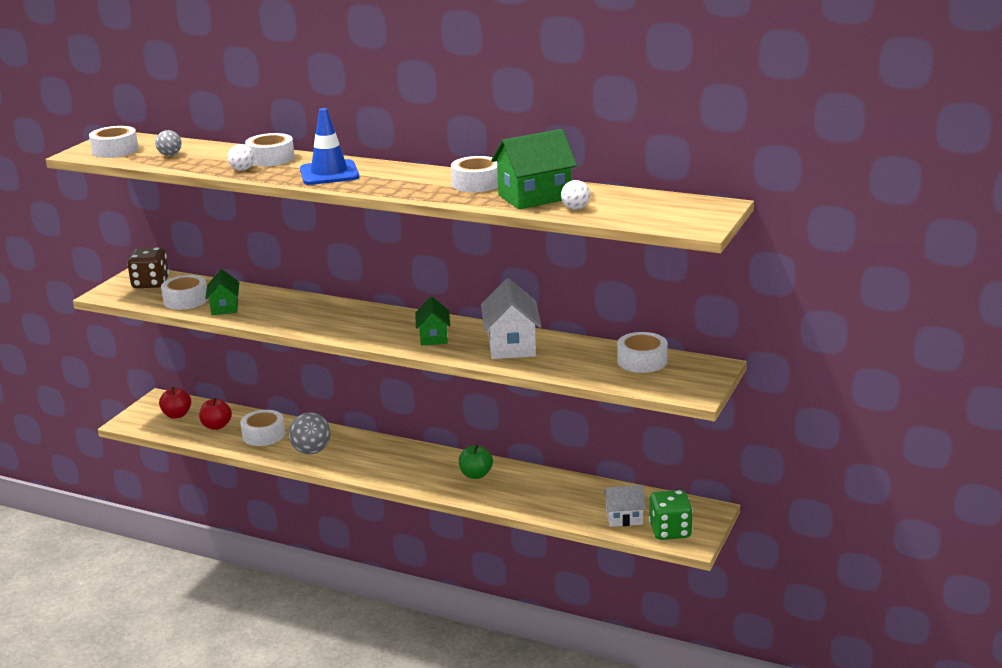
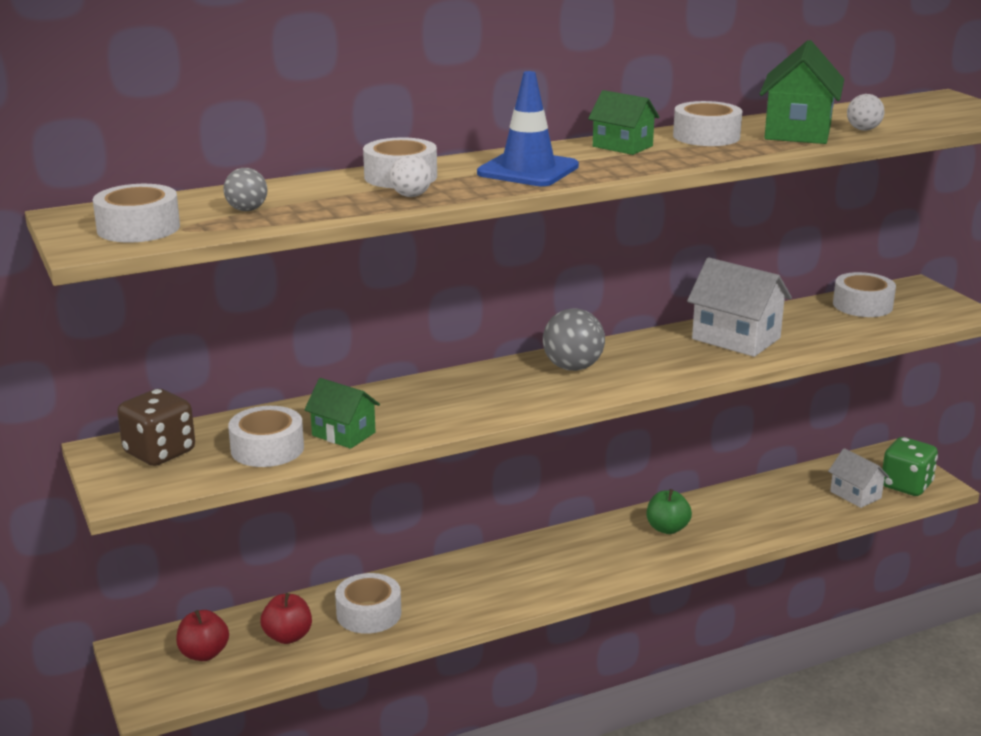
camera: 50 degrees left, 0 degrees up
grey ball [288,412,331,454] -> grey ball moved to [543,308,605,371]
green house [415,297,450,346] -> green house moved to [588,90,660,155]
white house [604,485,646,527] -> white house turned 75 degrees counterclockwise [828,448,889,508]

